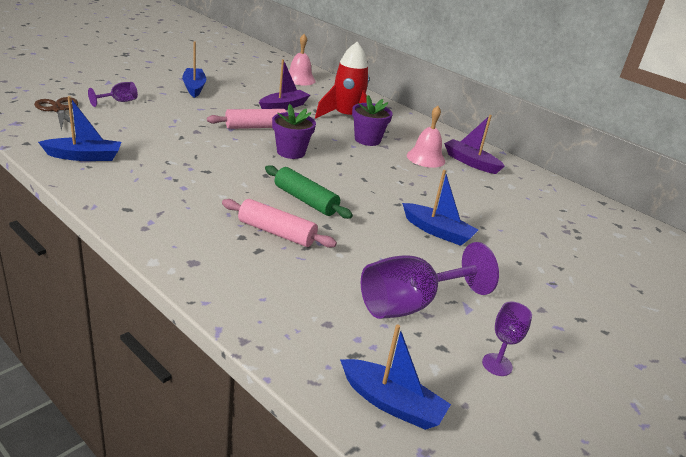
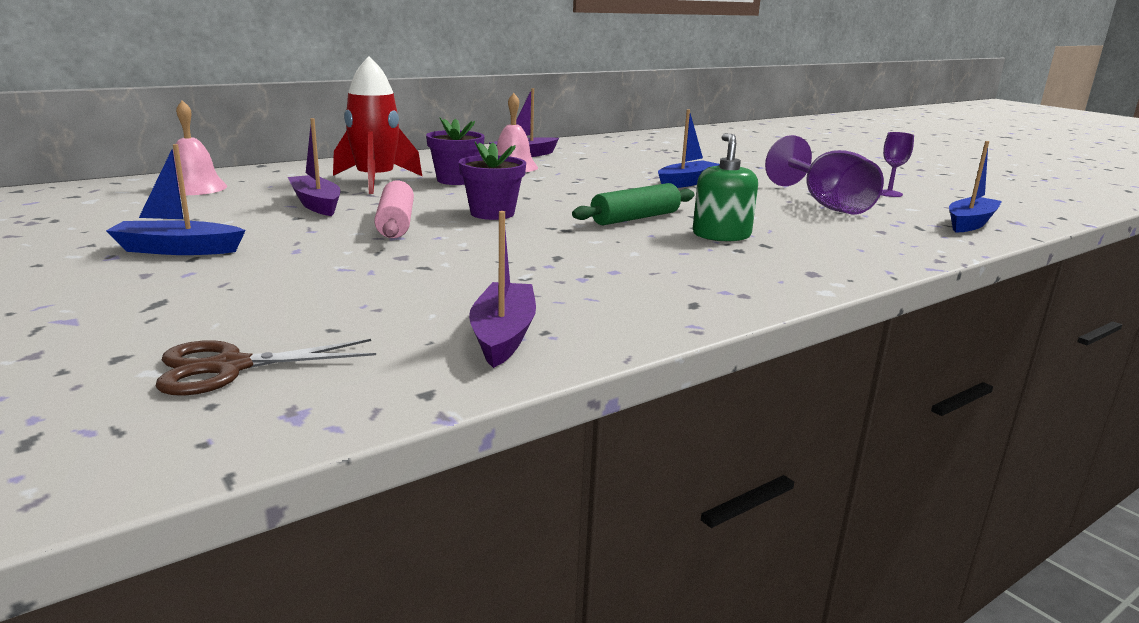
camera: 75 degrees left, 10 degrees down
blue boat [38,96,121,161] -> purple boat [469,211,536,368]
purple goblet [88,82,138,107] -> none
pink rolling pin [222,199,337,248] -> green soap dispenser [693,133,758,241]

